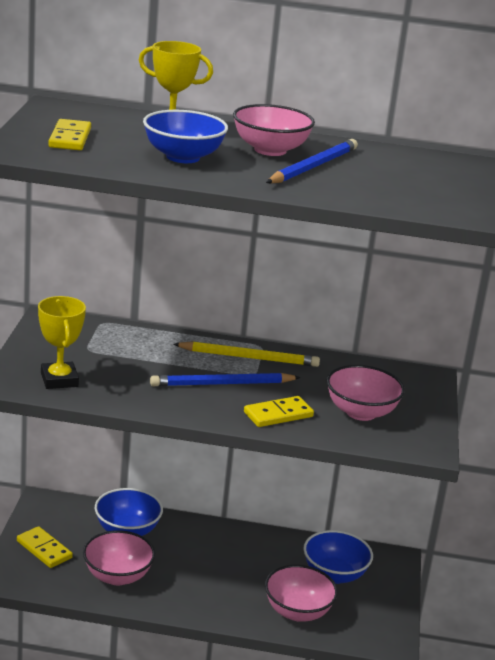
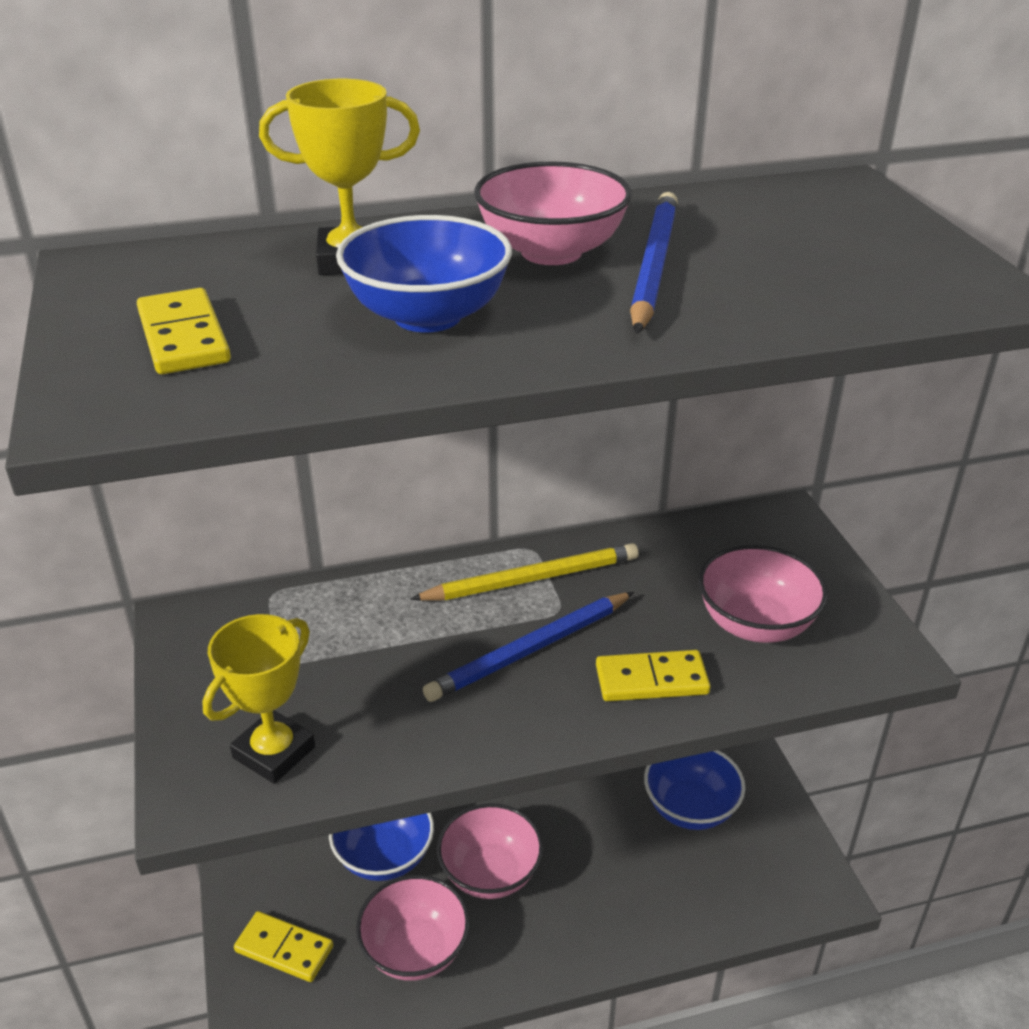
camera: 20 degrees left, 10 degrees up
yellow trophy [38,296,86,389] -> yellow trophy turned 75 degrees clockwise [202,614,315,784]
yellow domino [244,396,314,427] -> yellow domino turned 45 degrees clockwise [596,650,711,701]
pink bowl [265,565,338,622] -> pink bowl moved to [437,803,543,899]

